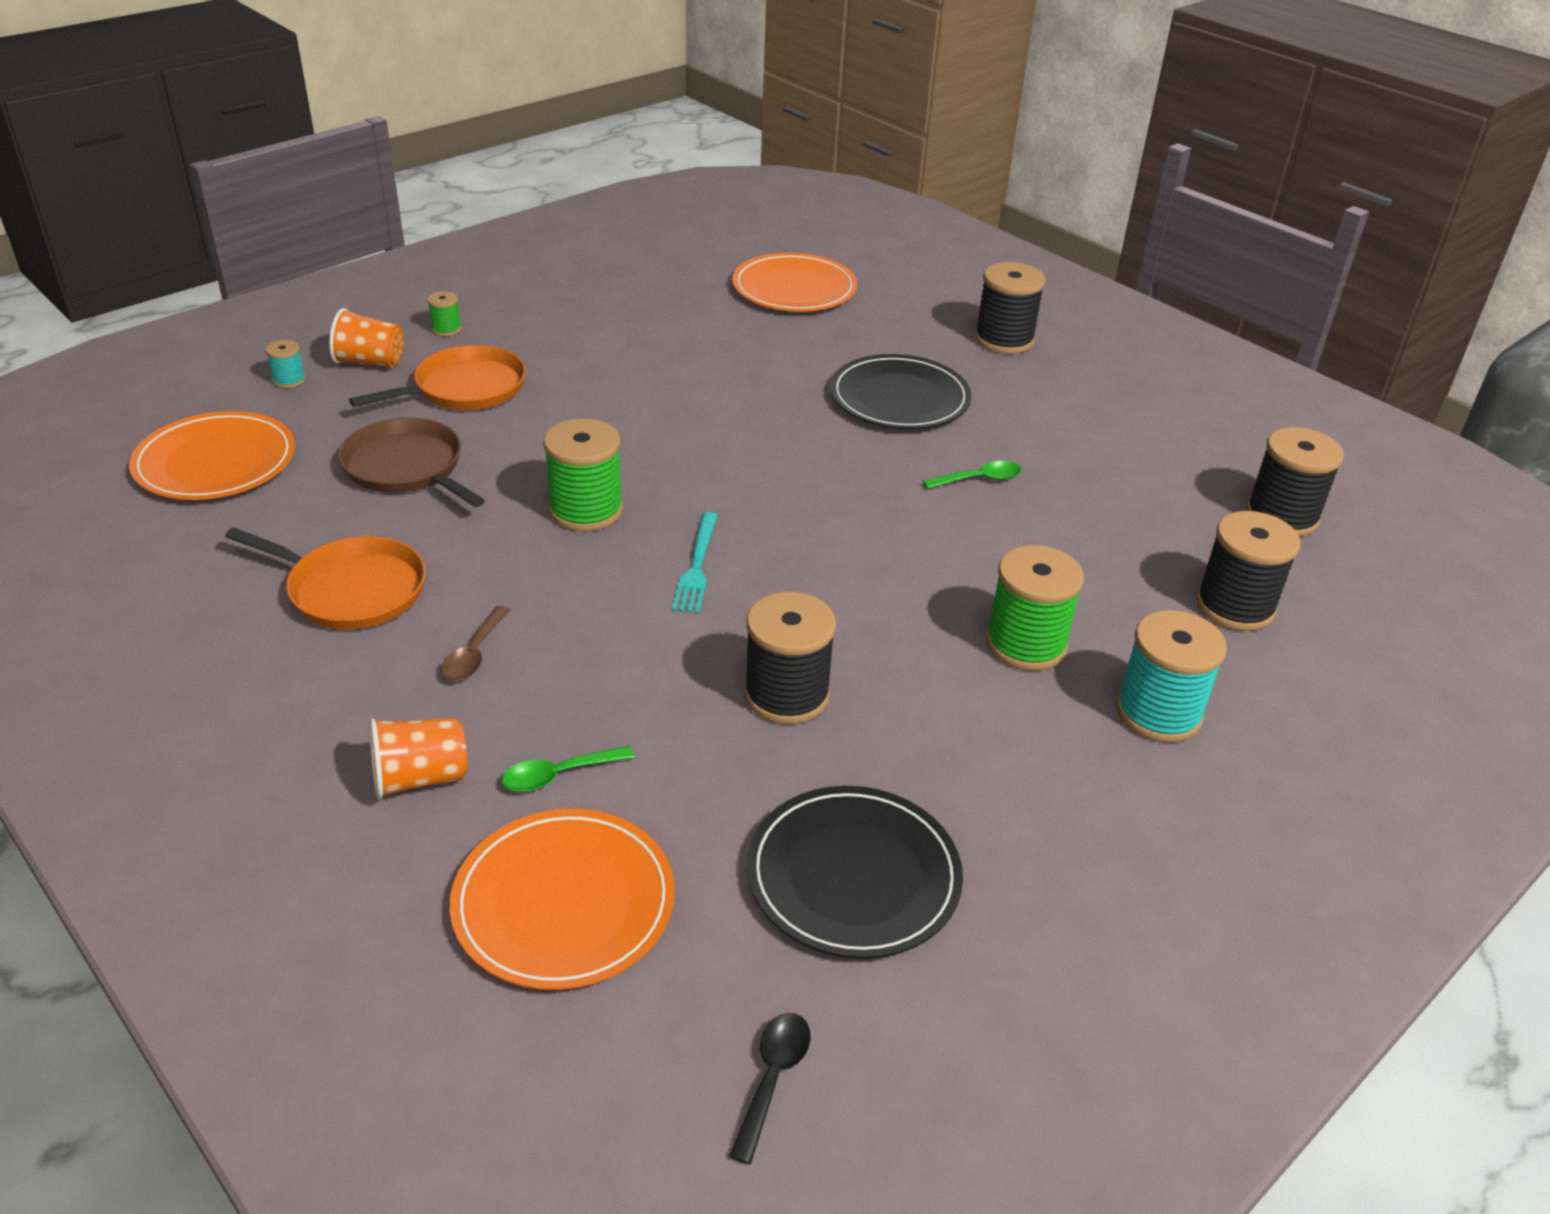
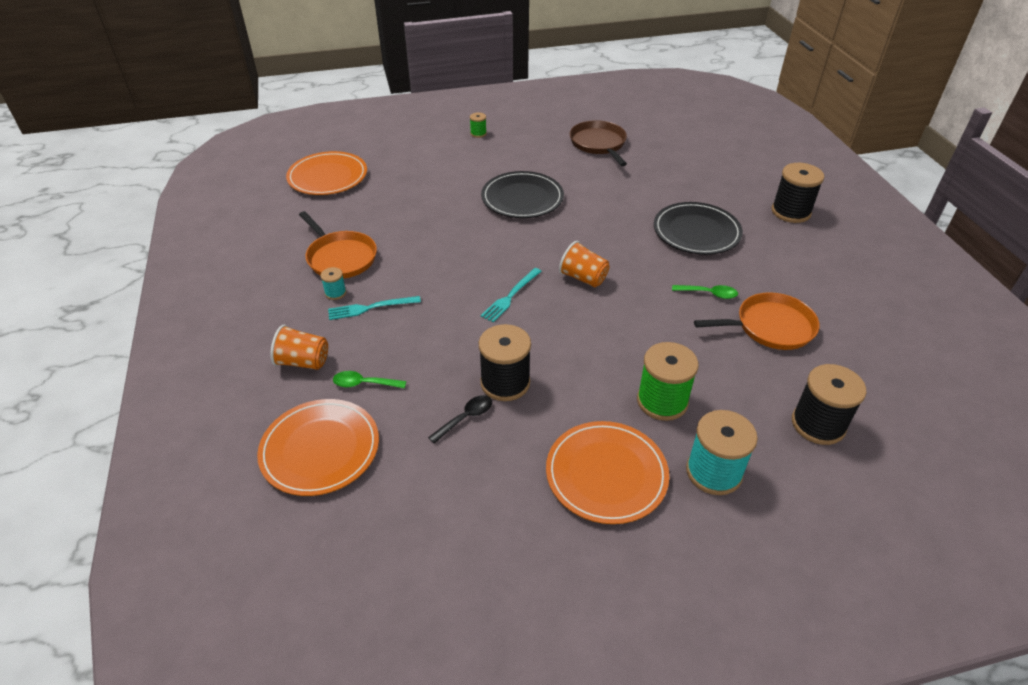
camera: 30 degrees right, 5 degrees up
turquoise spool [266,340,306,388] -> turquoise spool moved to [320,267,346,300]
orange cup [329,308,404,368] -> orange cup moved to [559,241,609,287]
brown pan [338,418,485,507] -> brown pan moved to [570,120,627,166]
orange pan [349,345,526,410] -> orange pan moved to [694,292,819,350]
brown spoon [441,606,510,681] -> turquoise fork [328,296,421,320]
green spool [543,418,623,532] -> none
black spoon [729,1013,811,1164] -> black spoon moved to [428,395,492,444]
orange plate [732,253,857,312] -> orange plate moved to [546,421,669,524]
black plate [747,786,963,959] -> black plate moved to [481,171,564,218]
black spool [1246,427,1344,537] -> none

